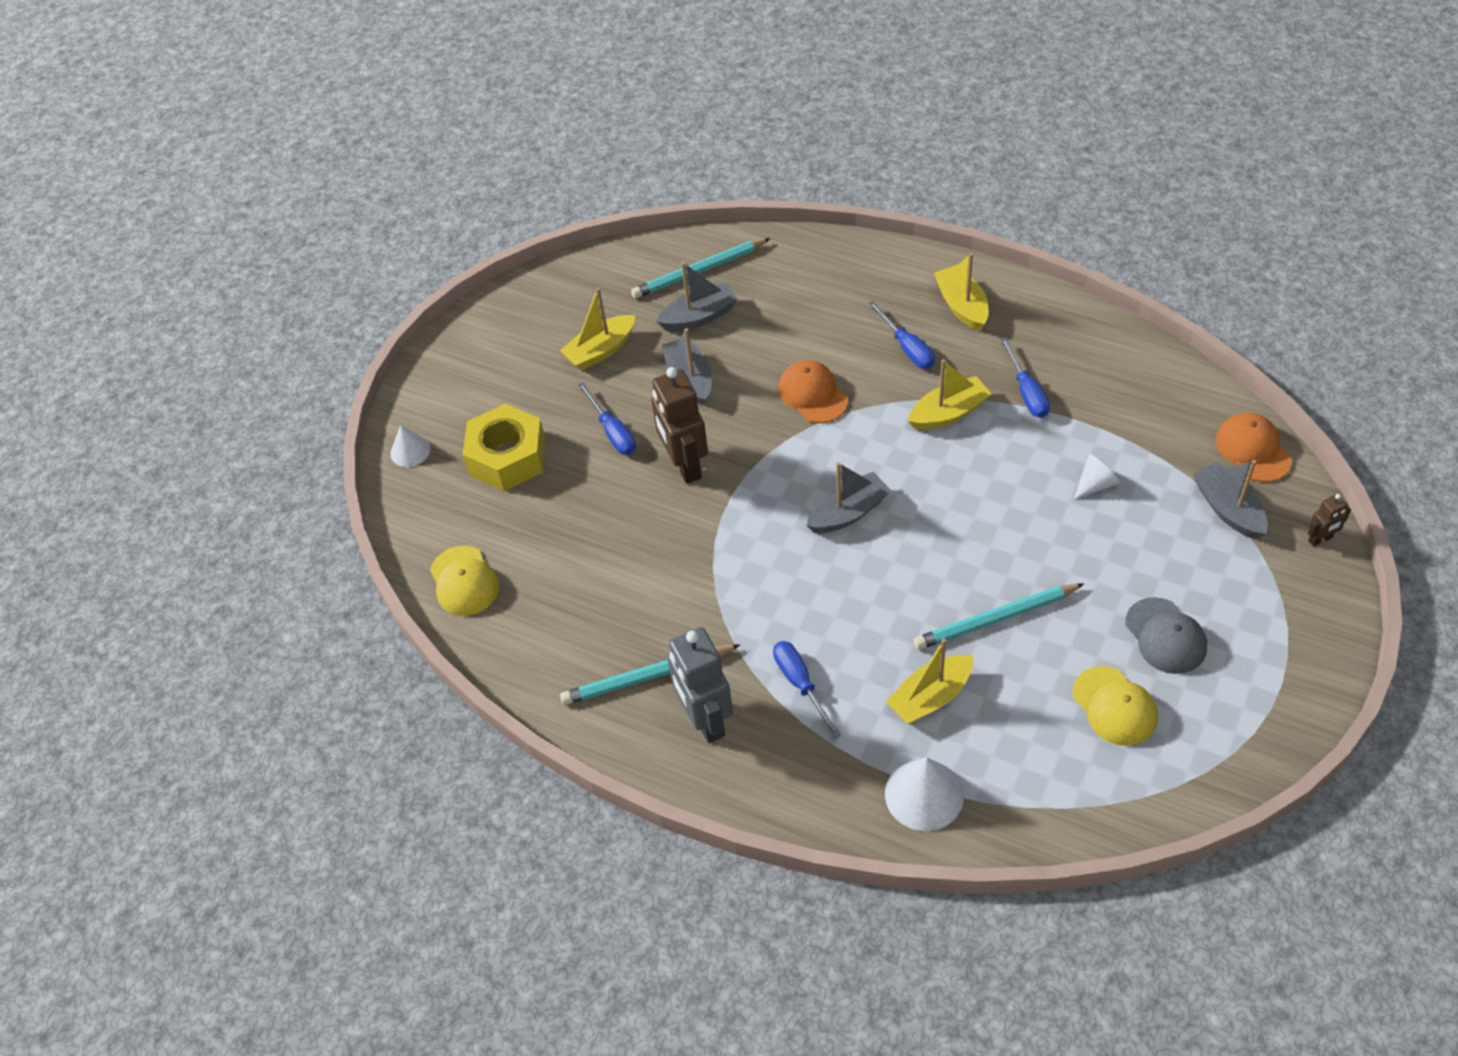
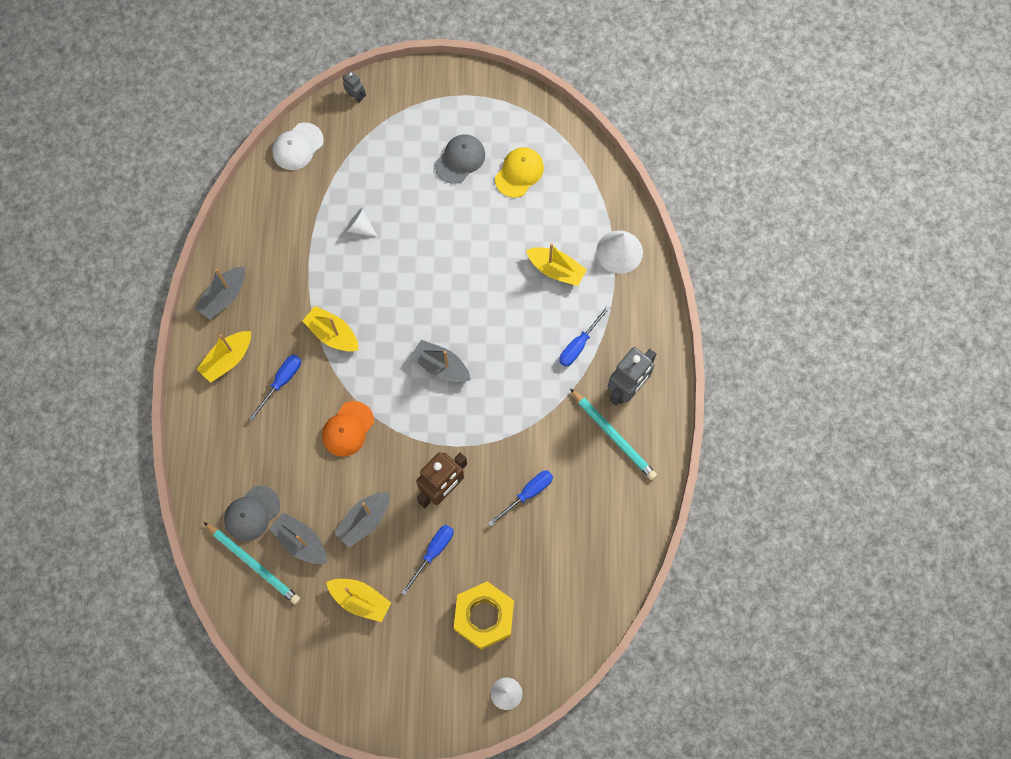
camera: 120 degrees left, 20 degrees up
yellow cap [430,546,499,616] -> none
turquoise pencil [914,584,1084,650] -> none
blue screwdriver [1000,337,1050,418] -> blue screwdriver moved to [488,470,553,526]
grey boat [1193,460,1268,539] -> grey boat moved to [195,267,245,320]
orange cap [1215,413,1292,482] -> white cap [272,122,324,170]
brown robot [1308,494,1351,546] -> grey robot [343,71,366,103]
none -> grey cap [224,486,280,541]

